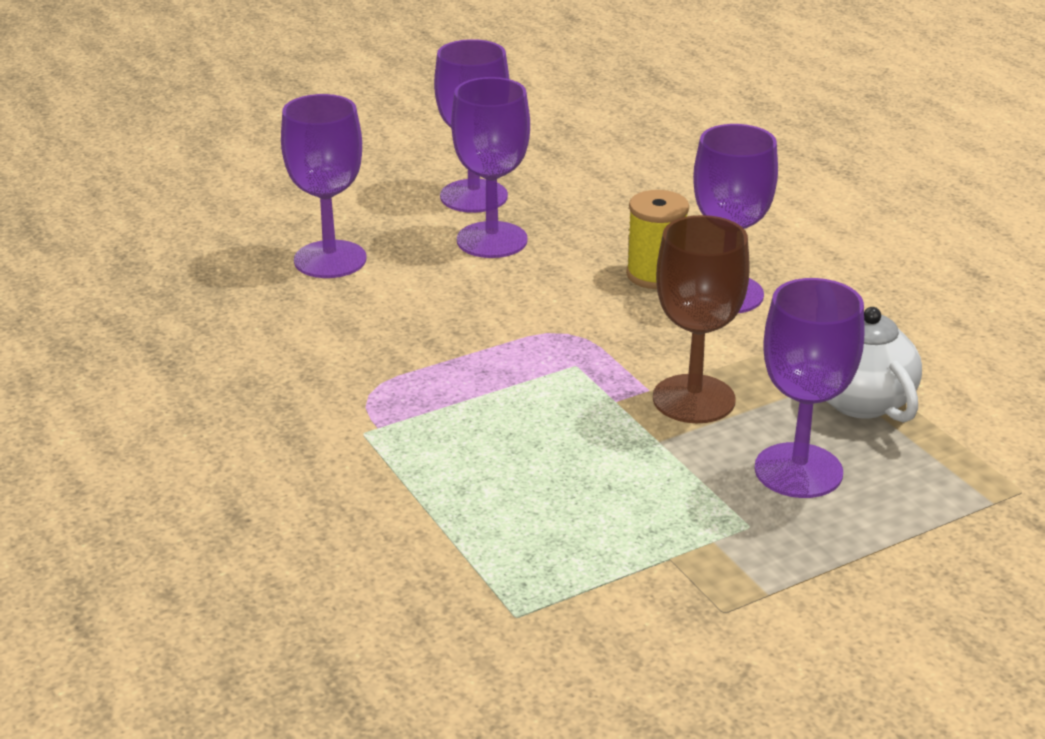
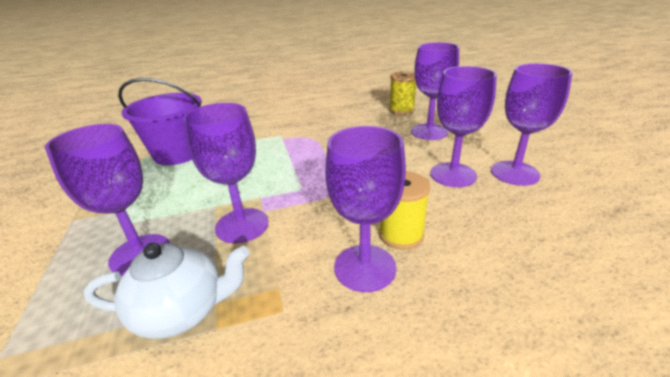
camera: 105 degrees right, 0 degrees up
brown goblet [653,215,750,423] -> purple goblet [183,103,269,243]
none -> purple bucket [118,78,202,165]
none -> yellow spool [389,72,416,115]

